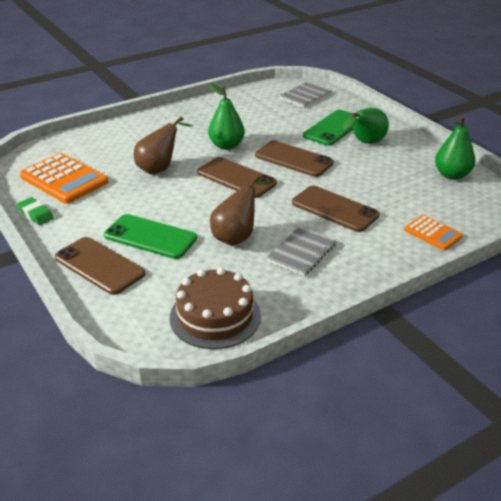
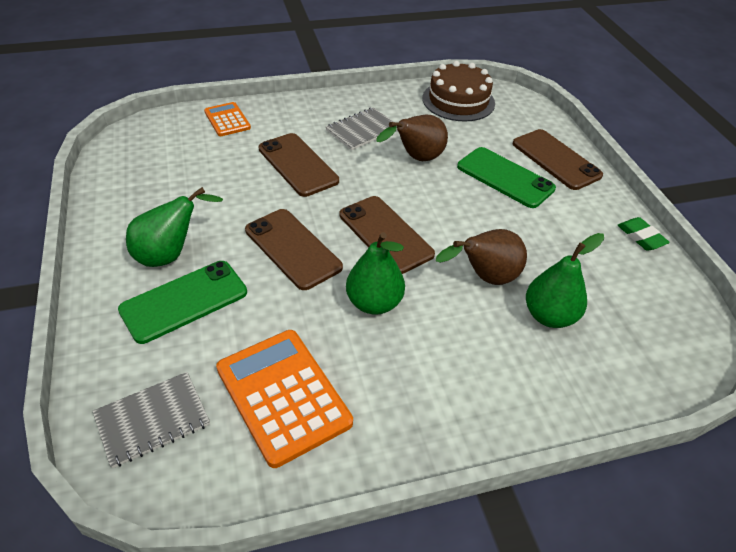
camera: 165 degrees left, 10 degrees up
orange calculator [20,153,109,204] -> orange calculator moved to [216,330,353,468]
green pear [435,116,476,180] -> green pear moved to [526,233,604,328]

